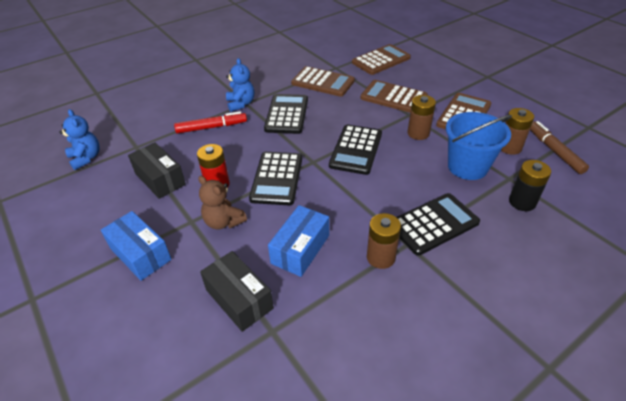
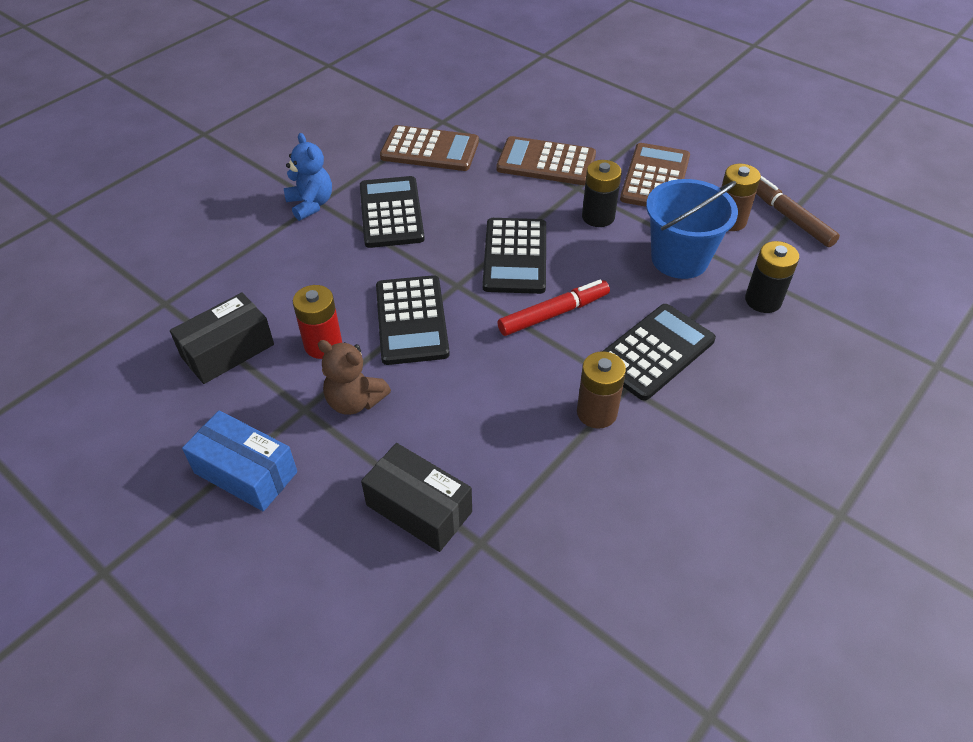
camera: 15 degrees left, 5 degrees up
blue teddy bear [59,109,100,170] -> none
black box [128,142,186,199] -> black box turned 75 degrees counterclockwise [170,292,274,384]
red marker [174,111,247,134] -> red marker moved to [497,280,610,336]
blue box [268,205,329,277] -> none
brown calculator [352,44,411,75] -> none
brown battery [407,95,436,140] -> black battery [582,160,622,227]

